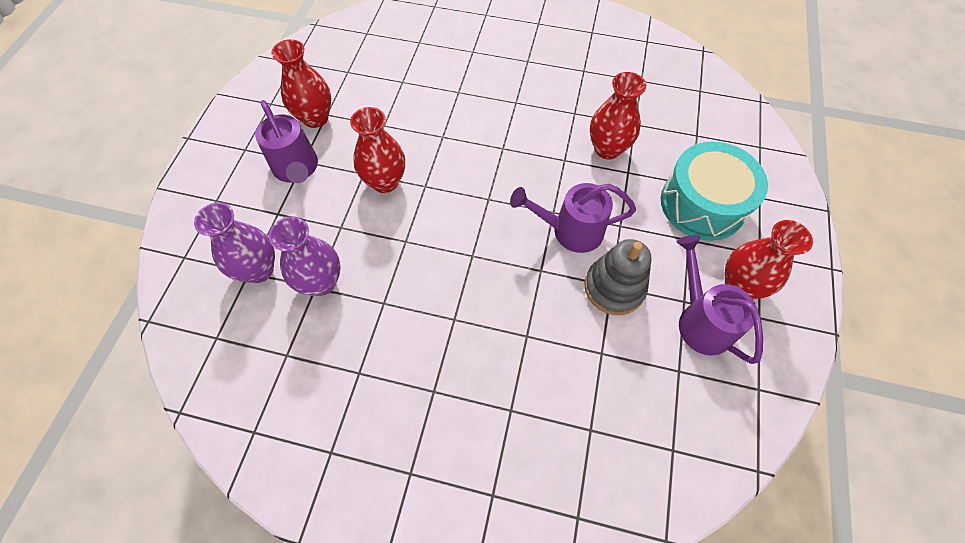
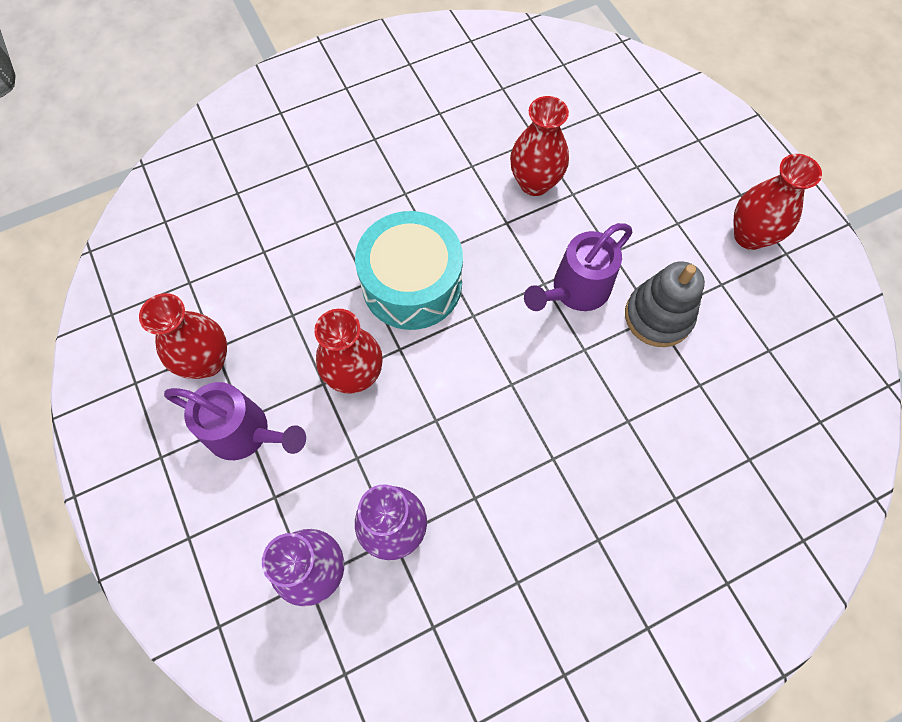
camera: 40 degrees left, 5 degrees up
turquoise drum [661,142,768,241] -> turquoise drum moved to [355,211,463,330]
purple watering can [677,235,763,364] -> none

